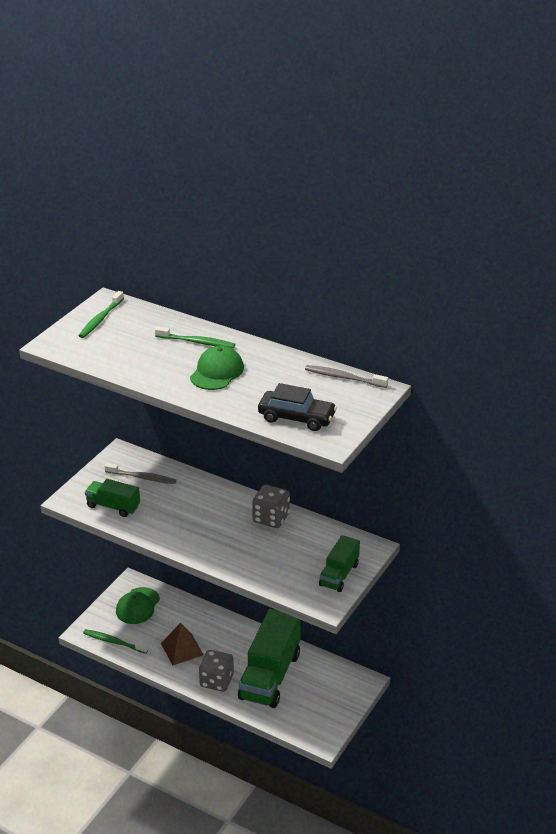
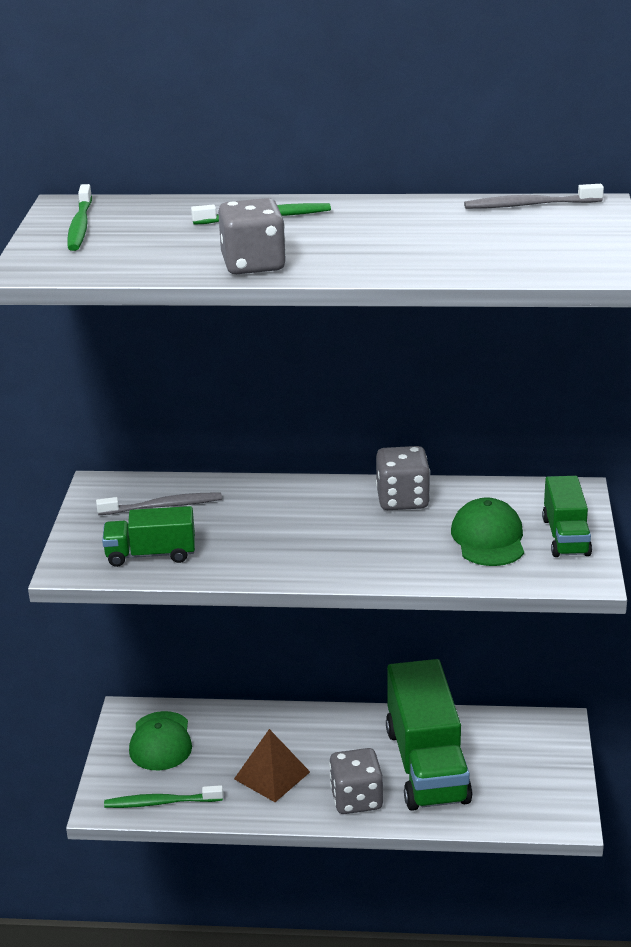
camera: 25 degrees left, 5 degrees down
green cap [190,346,244,390] -> green cap moved to [451,497,524,566]
black car [258,383,337,431] -> none
none -> grey dice [218,198,286,274]

